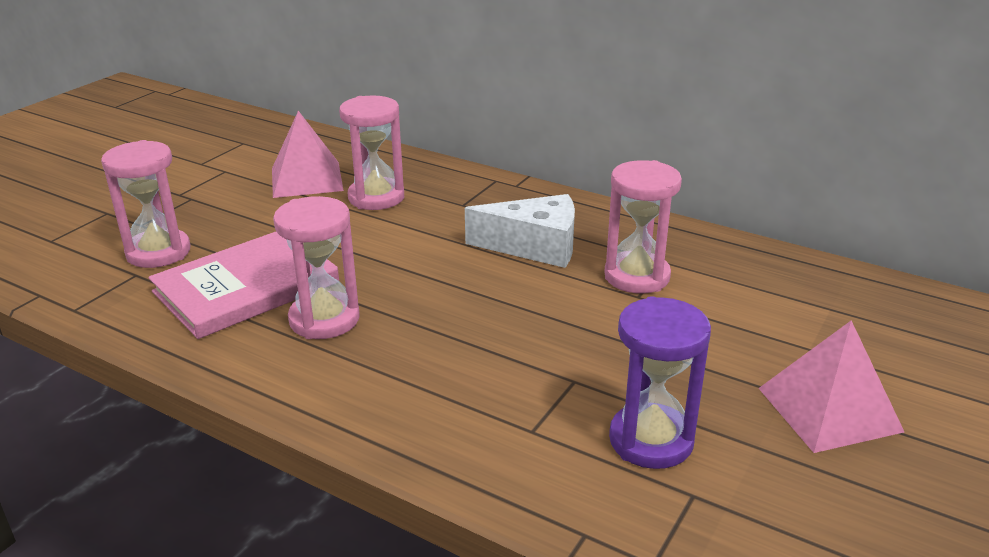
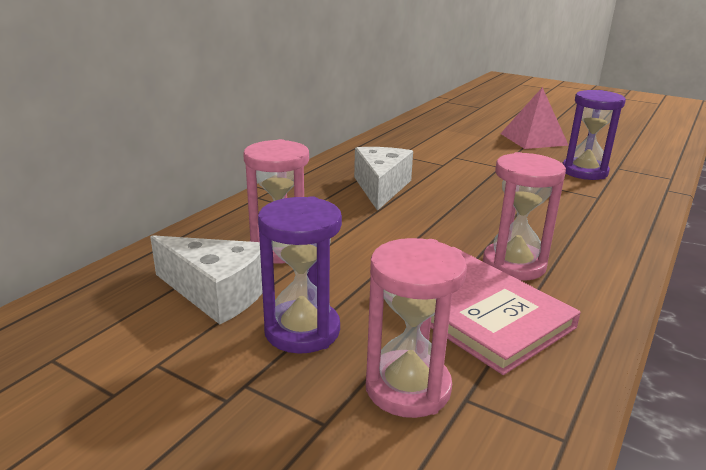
camera: 90 degrees left, 5 degrees down
pink pyramid [272,111,344,198] -> white cheese [150,235,263,324]
pink hourglass [605,160,682,294] -> none
none -> purple hourglass [258,196,342,354]

